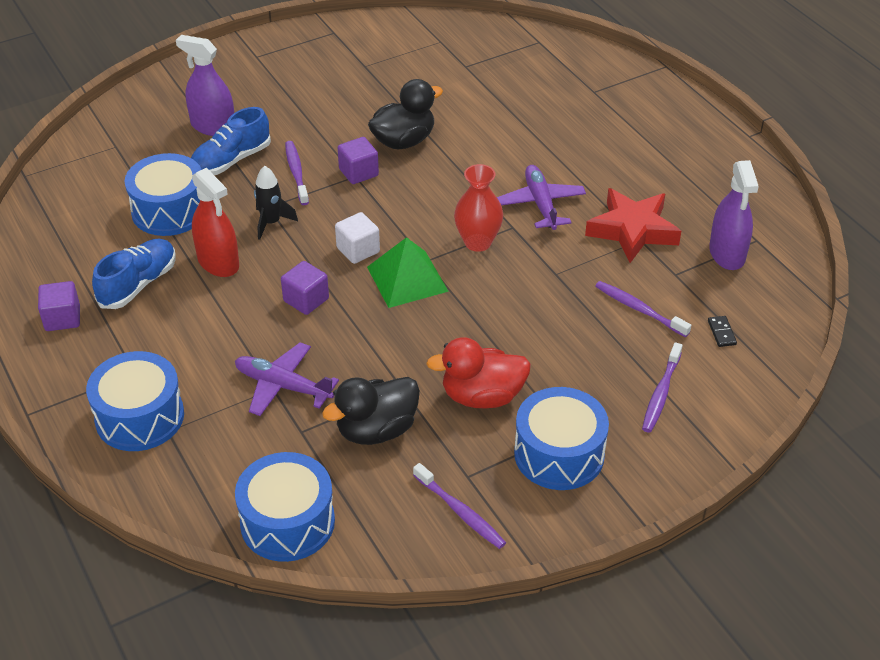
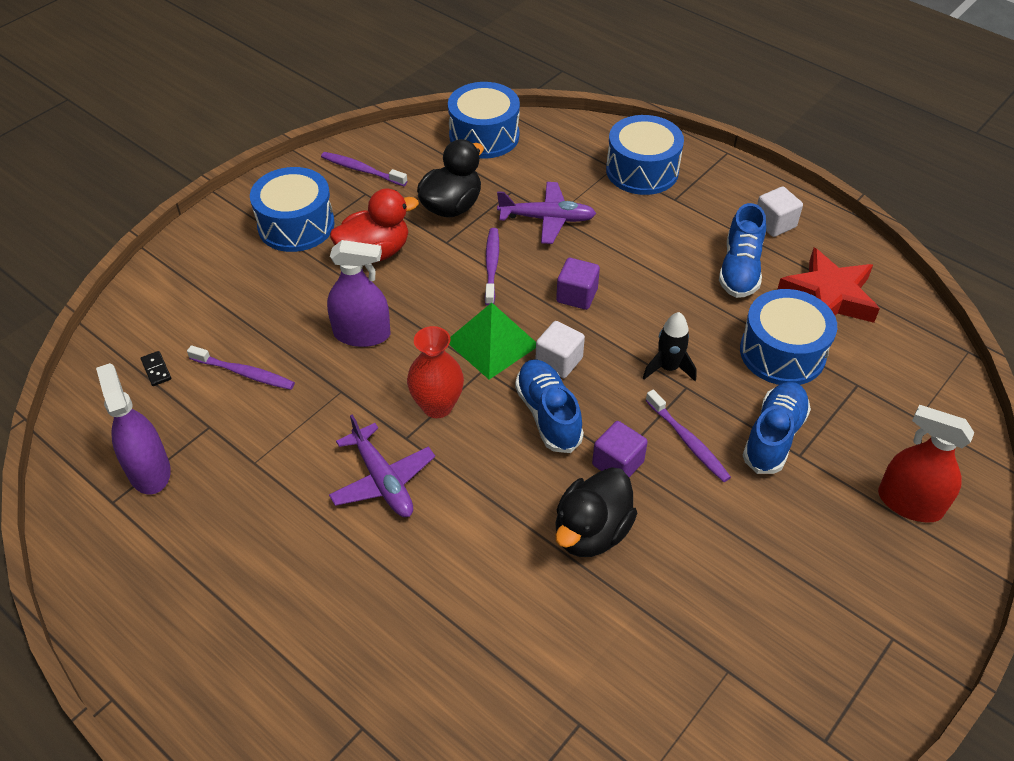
camera: 160 degrees right, 5 degrees up
purple cube [38,281,80,331] -> white cube [757,186,803,237]
purple spray bottle [176,35,234,136] -> purple spray bottle moved to [327,240,390,347]
red spray bottle [192,168,239,277] -> red spray bottle moved to [878,405,975,523]
red star [585,188,681,263] -> red star moved to [777,248,880,323]
purple toothbrush [642,342,683,432] -> purple toothbrush moved to [485,228,499,306]
none -> blue shoe [515,359,584,453]

